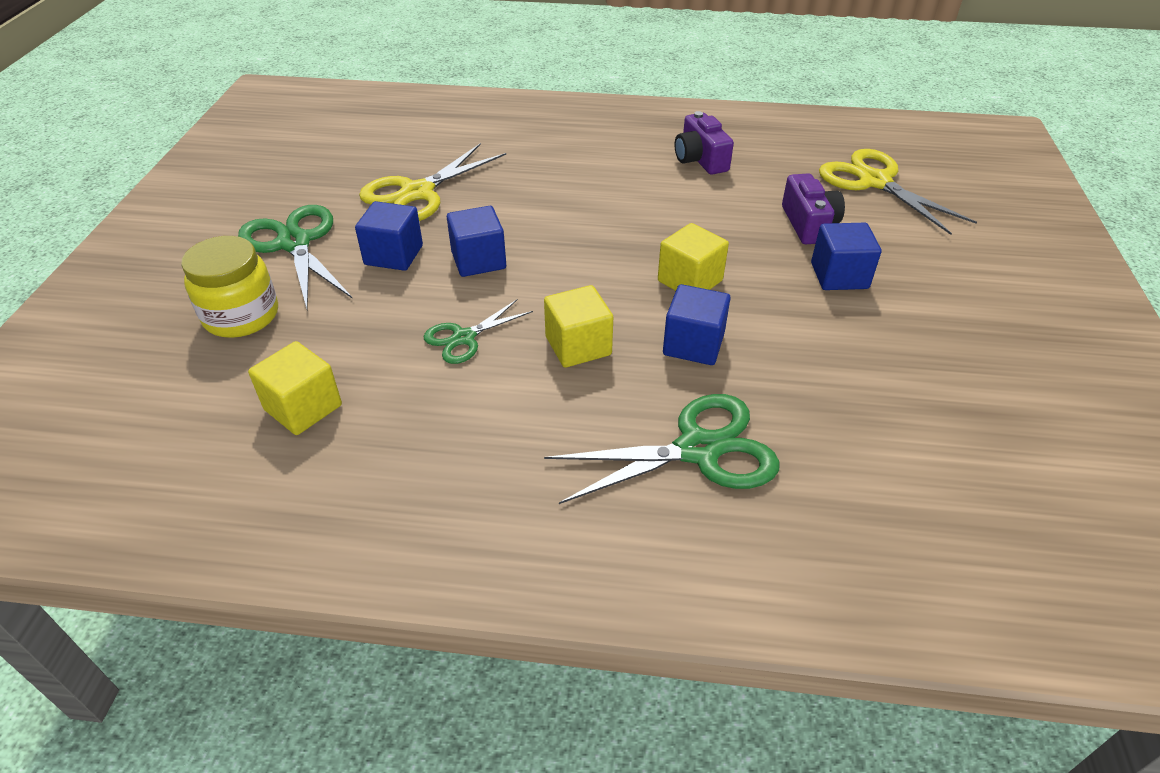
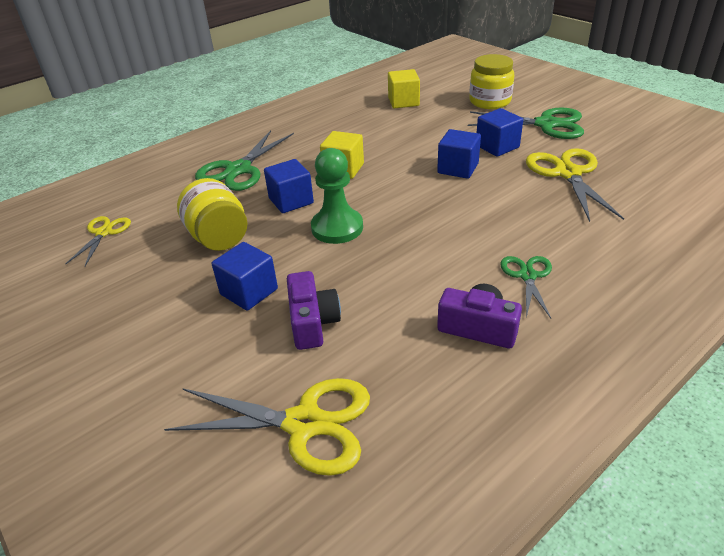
camera: 135 degrees right, 5 degrees down
green scissors [424,300,533,364] -> green scissors moved to [500,256,552,318]
yellow cube [658,223,729,291] -> green pawn [311,148,363,244]
purple camera [782,173,845,244] -> purple camera turned 135 degrees counterclockwise [287,271,341,350]
none -> yellow scissors [66,216,131,266]
none -> yellow jar [177,178,248,251]

